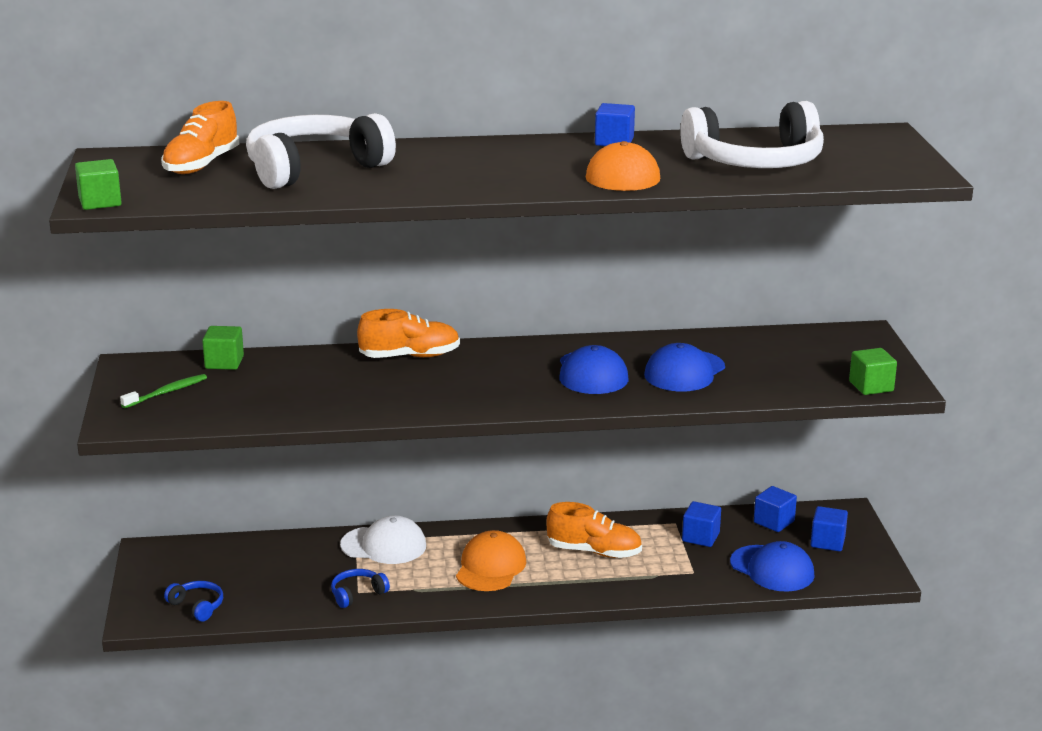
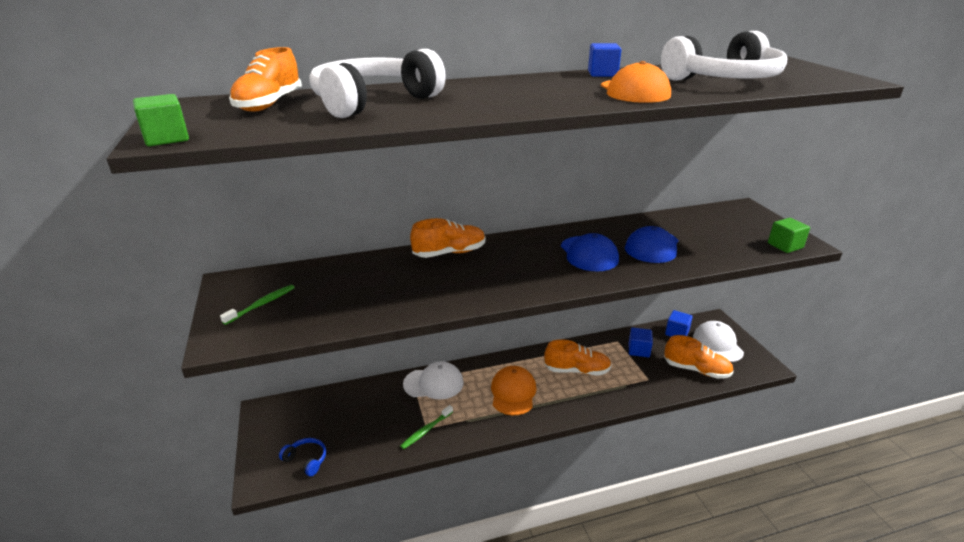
camera: 10 degrees left, 5 degrees up
green cube [202,326,244,370] -> none
blue headphones [331,569,390,608] -> green toothbrush [400,405,453,449]
blue cap [730,541,814,592] -> orange shoe [664,335,734,379]
blue cube [810,506,848,551] -> white cap [693,321,744,362]

